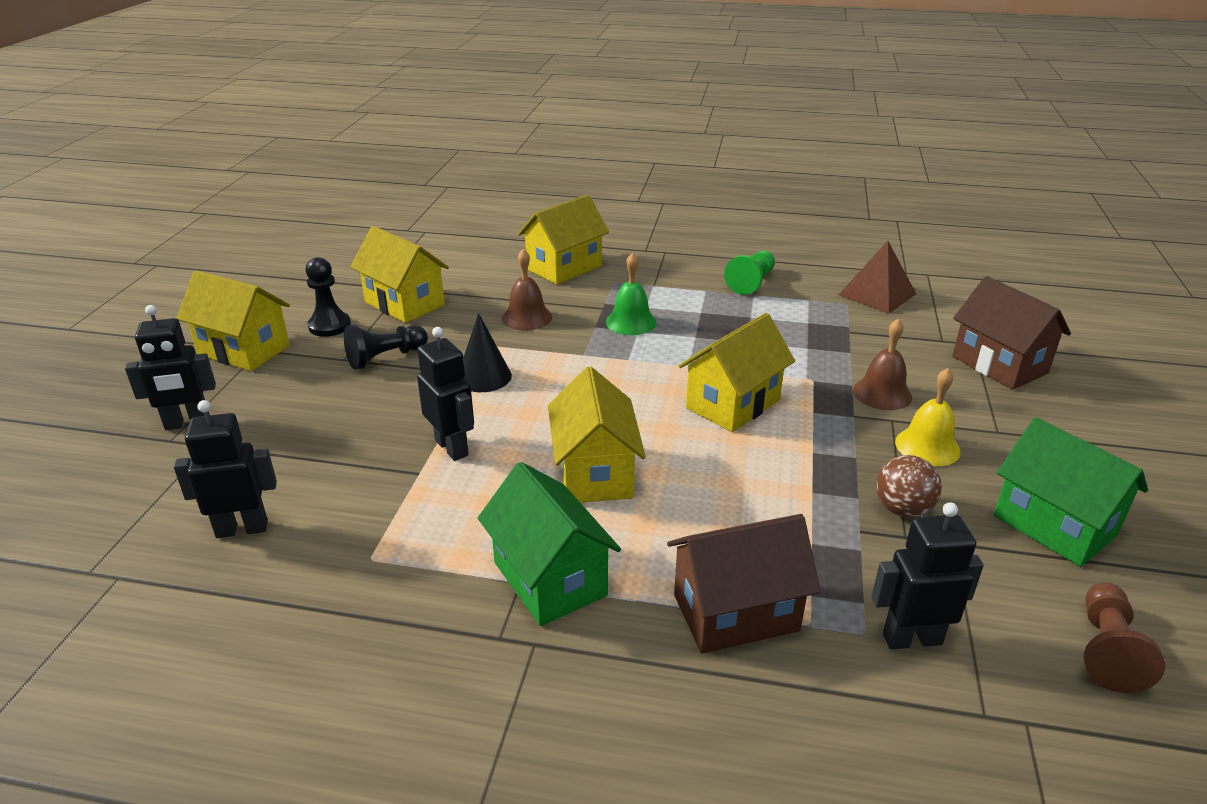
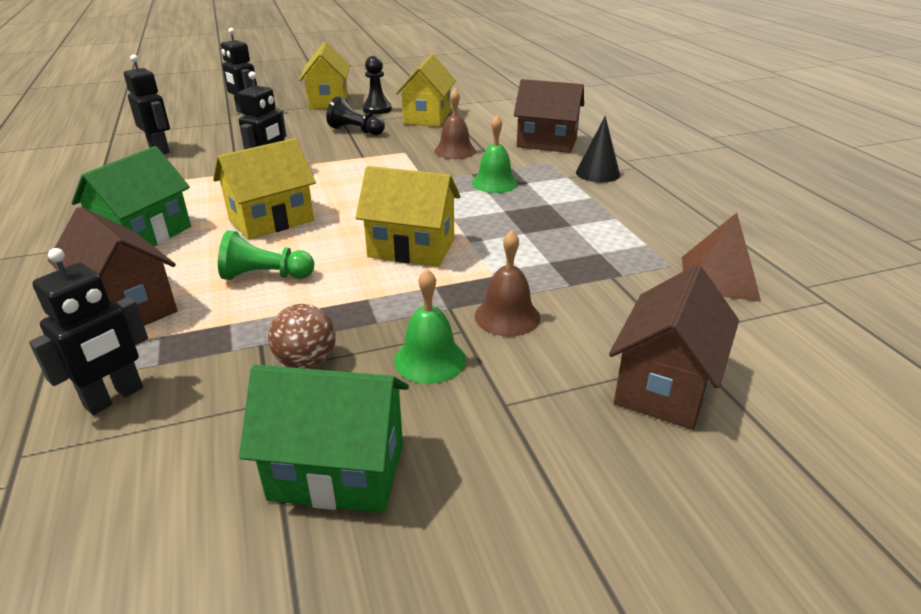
camera: 60 degrees right, 0 degrees up
black cone [463,313,512,392] -> black cone moved to [576,116,620,182]
yellow house [518,194,609,284] -> brown house [514,79,584,153]
green pawn [724,251,775,295] -> green pawn moved to [218,230,314,280]
black robot [871,502,984,649] -> black robot turned 75 degrees clockwise [29,248,148,415]
yellow bell [895,368,961,466] -> green bell [394,269,466,384]
green house [993,417,1148,567] -> green house turned 75 degrees clockwise [239,365,409,513]
brown pawn [1084,582,1165,693] -> none

